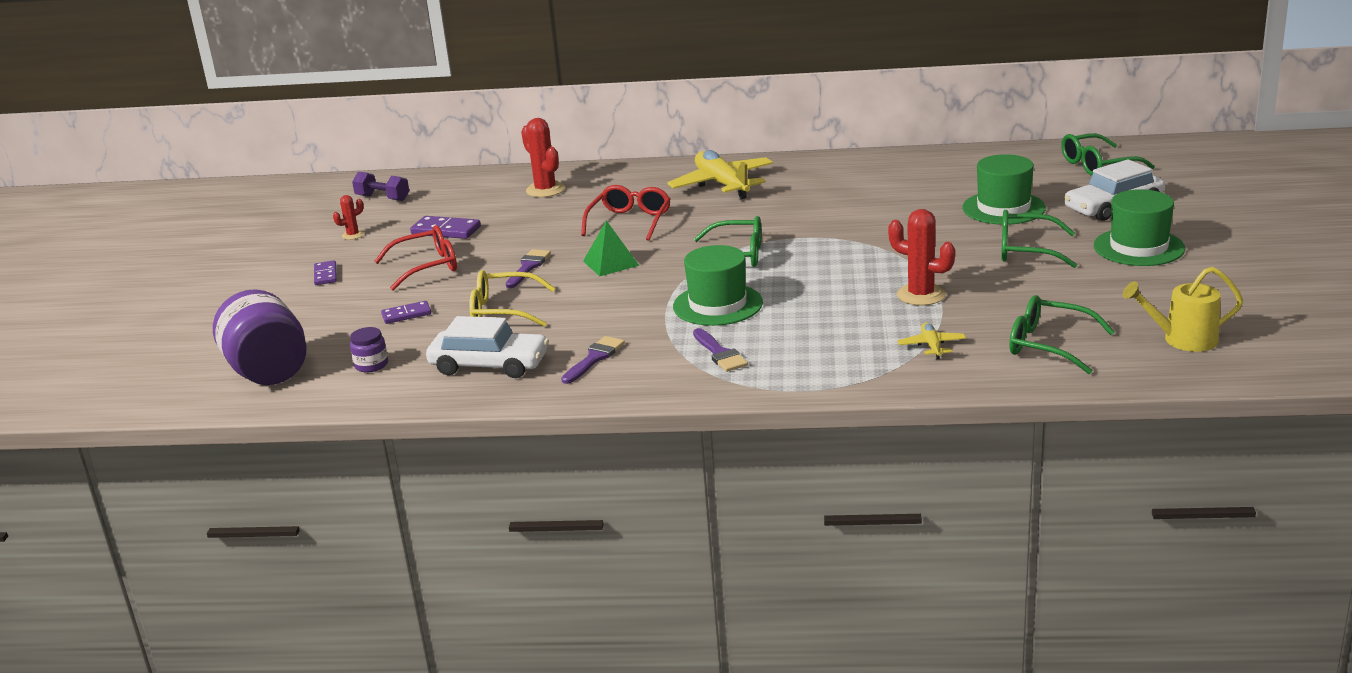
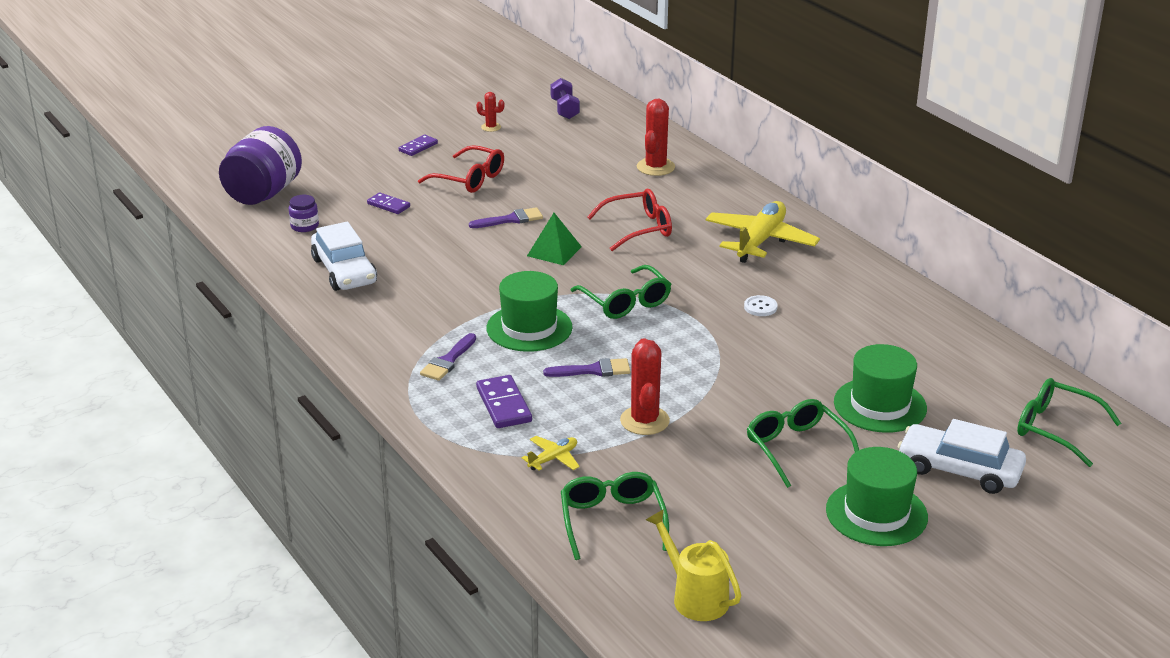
camera: 50 degrees right, 5 degrees up
purple domino [410,216,481,239] -> purple domino moved to [476,375,532,428]
yellow glasses [469,270,556,327] -> none
purple brush [561,336,625,384] -> purple brush moved to [543,358,630,377]
none -> white button [744,295,778,316]

